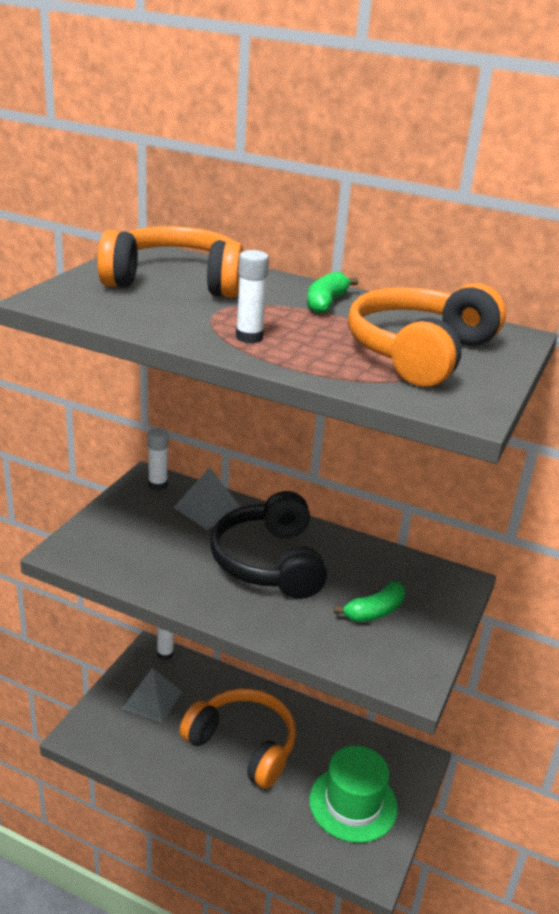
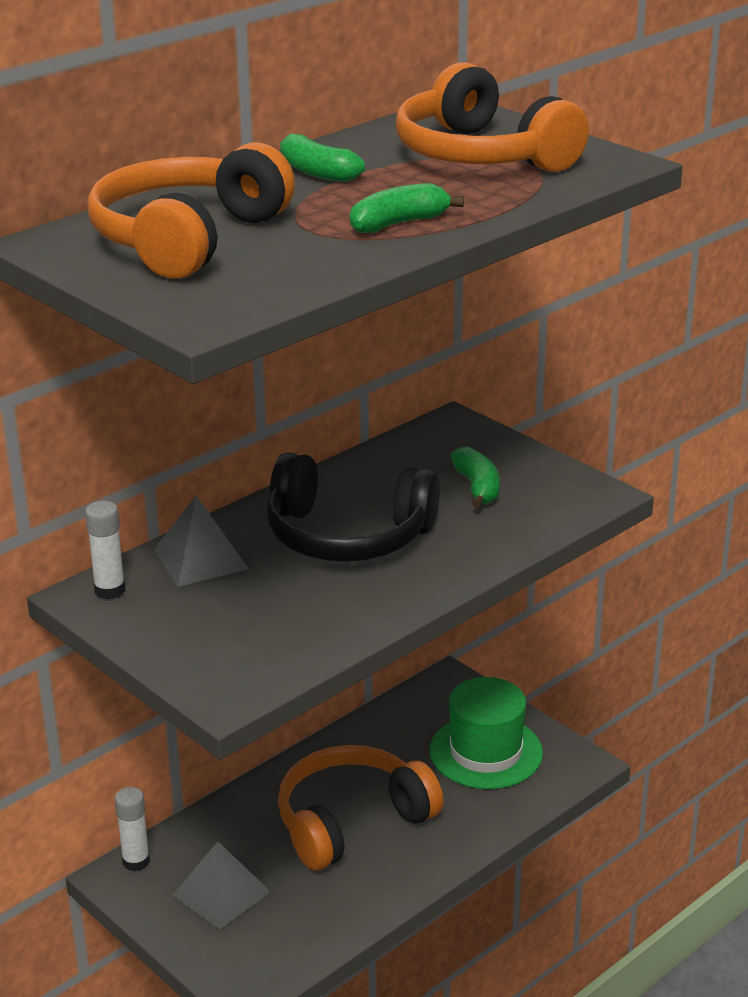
camera: 65 degrees left, 0 degrees up
white glue stick [236,250,269,343] -> green banana [350,183,464,233]

